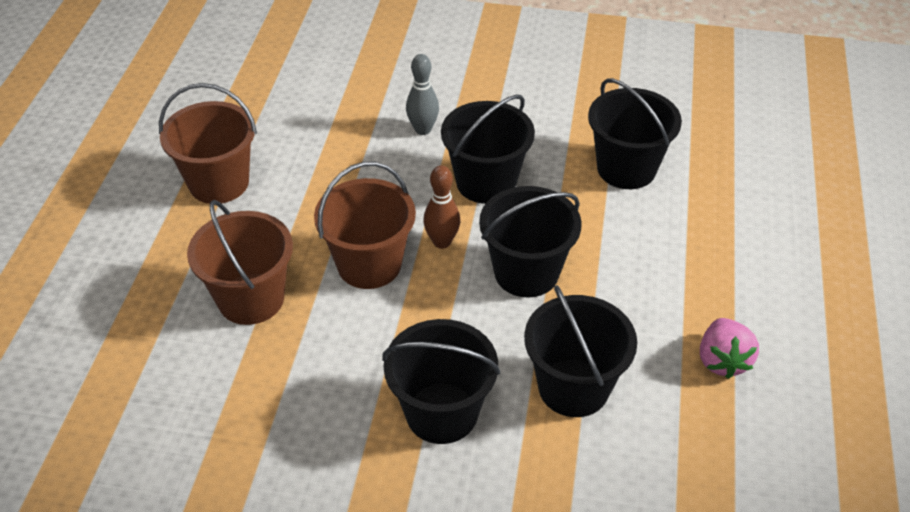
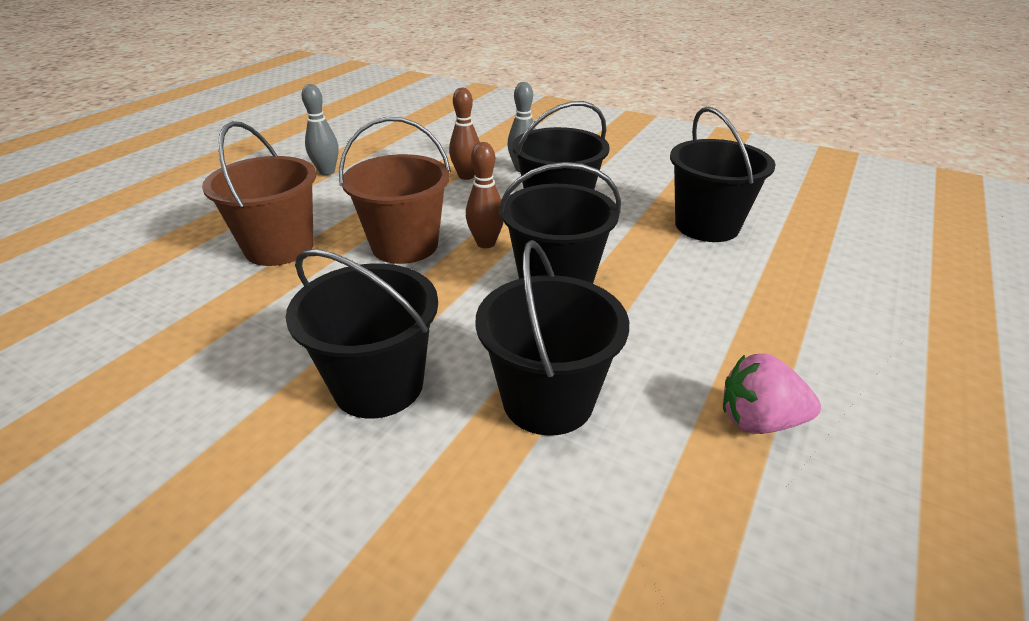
camera: 20 degrees right, 10 degrees down
brown bucket [159,83,257,204] -> grey bowling pin [302,84,339,175]
pink strawberry [700,318,759,379] -> pink strawberry turned 75 degrees clockwise [723,353,821,434]
none -> brown bowling pin [449,88,480,180]

